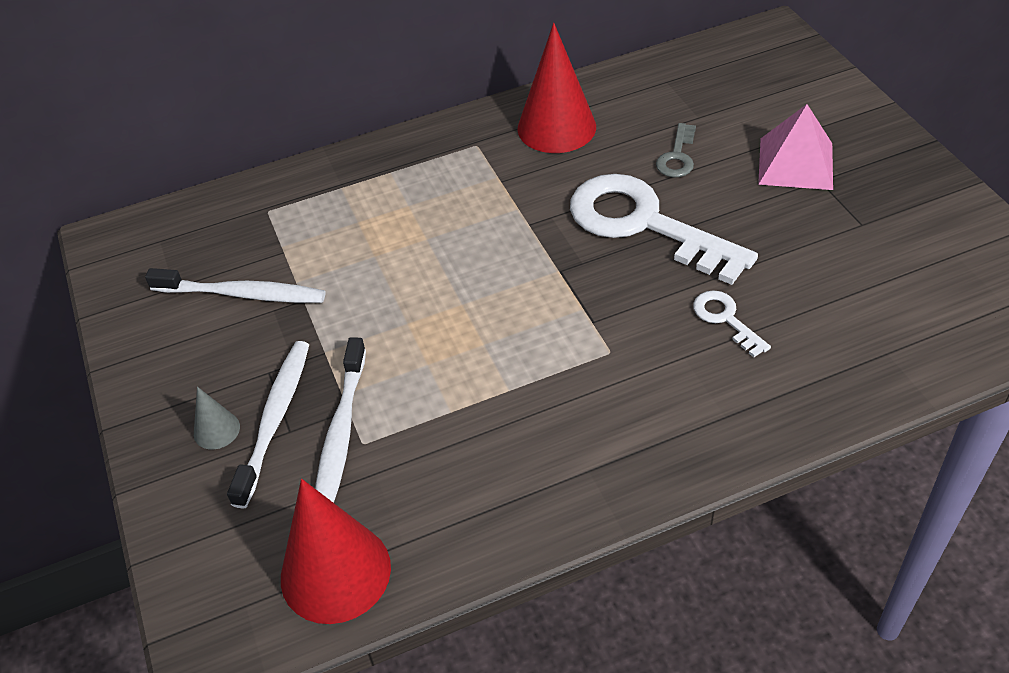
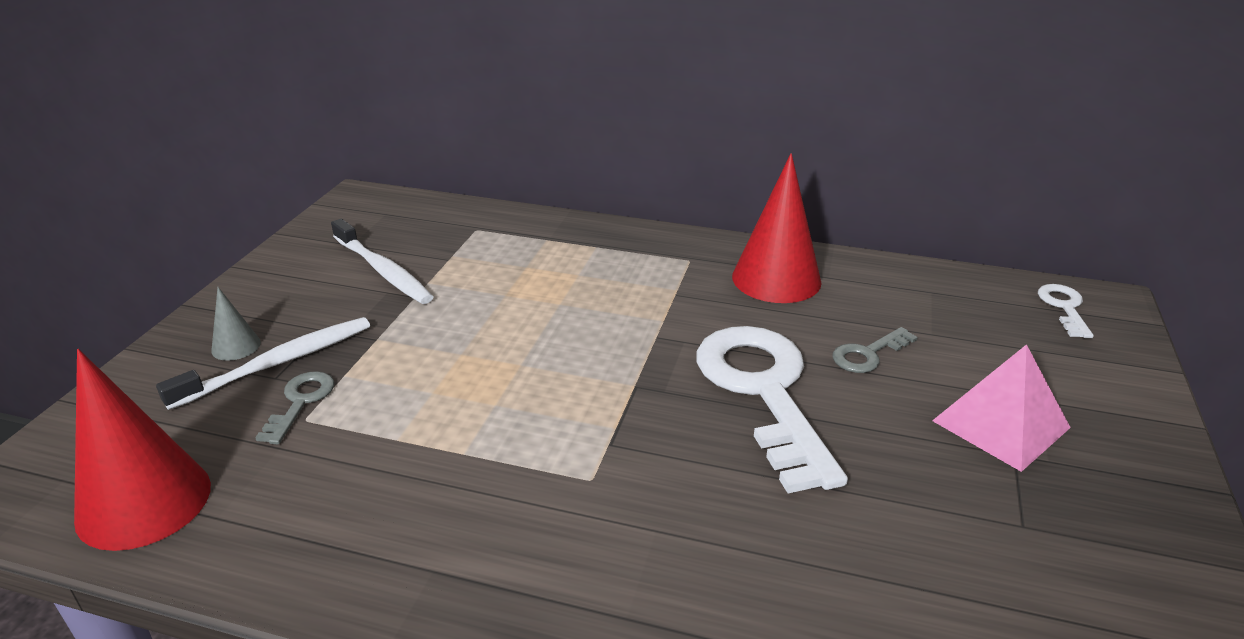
camera: 35 degrees right, 15 degrees down
white toothbrush [315,337,366,503] -> grey key [255,371,334,444]
white key [693,290,771,357] -> white key moved to [1038,284,1094,338]

